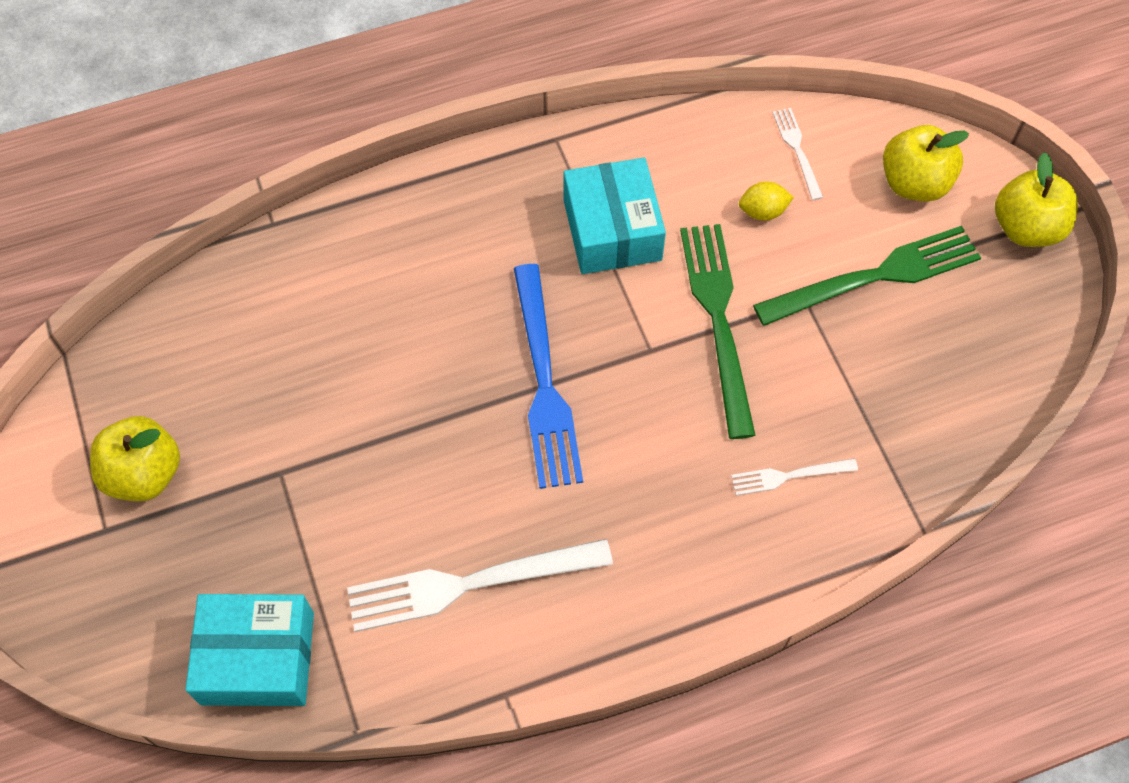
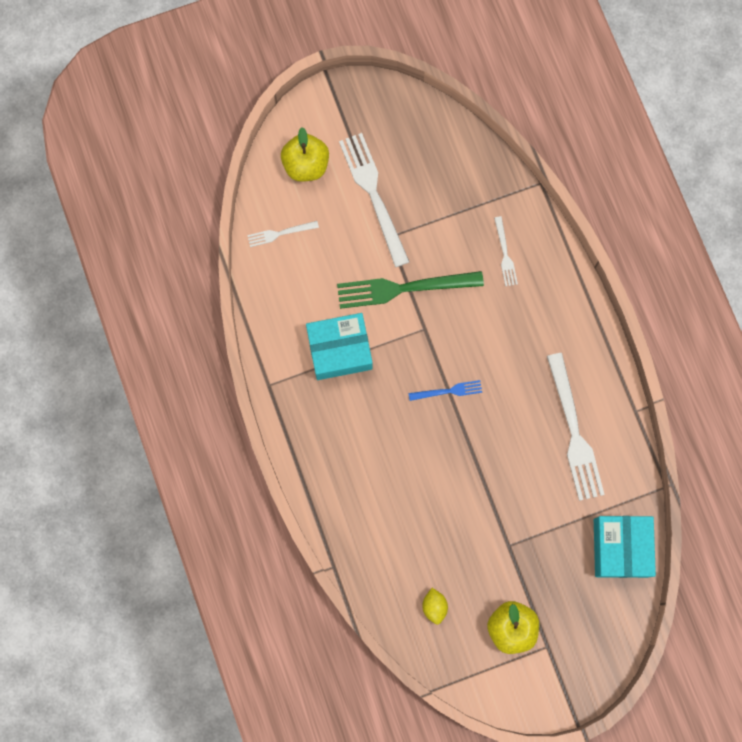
camera: 90 degrees left, 15 degrees up
blue fork [514,264,583,489] -> blue fork [409,380,482,401], size x0.50
yellow lemon [739,181,794,221] -> yellow lemon moved to [422,588,448,625]
green fork [753,226,981,326] -> white fork [339,133,409,267]
yellow apple [995,152,1078,247] -> none

